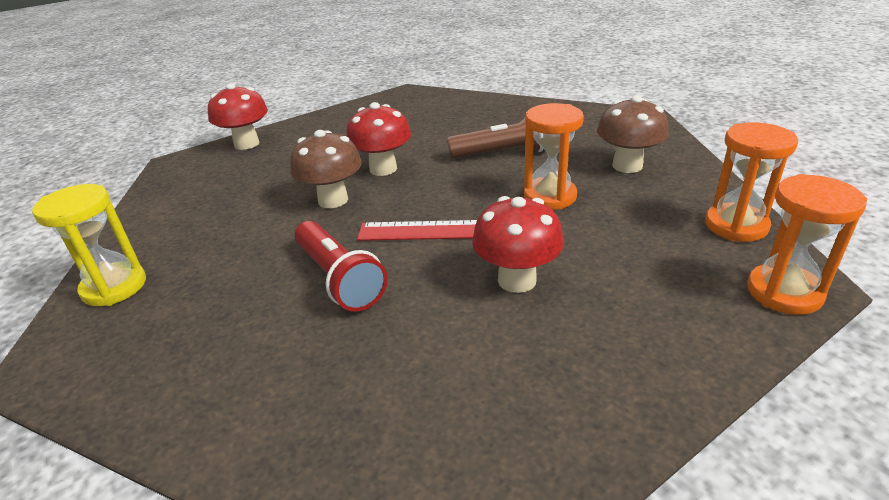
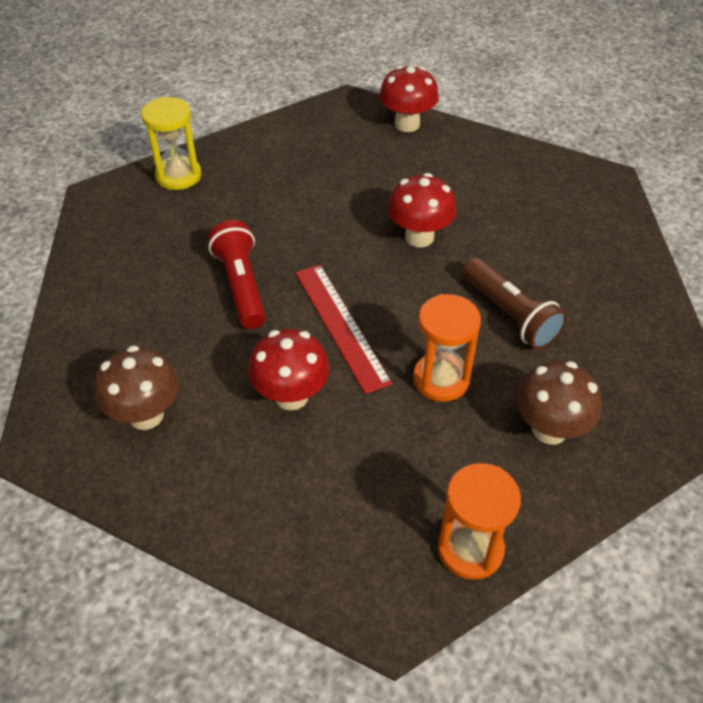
camera: 60 degrees right, 15 degrees up
brown mushroom [290,130,362,208] -> brown mushroom moved to [95,345,179,430]
red flashlight [295,221,388,312] -> red flashlight turned 135 degrees clockwise [208,220,266,329]
orange hourglass [747,174,867,315] -> none

